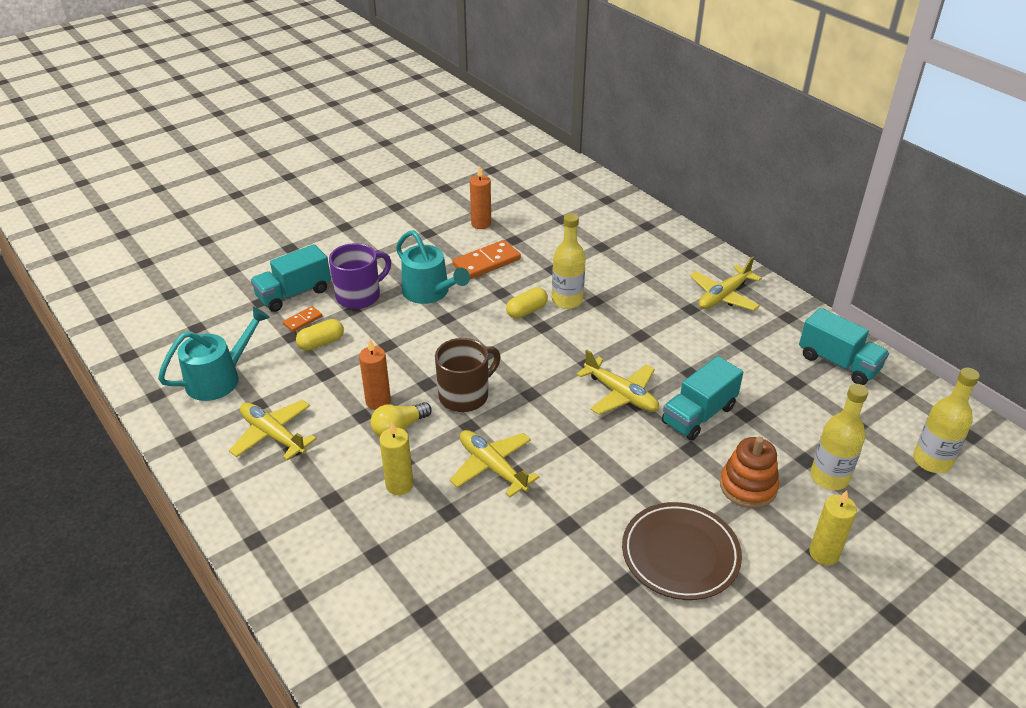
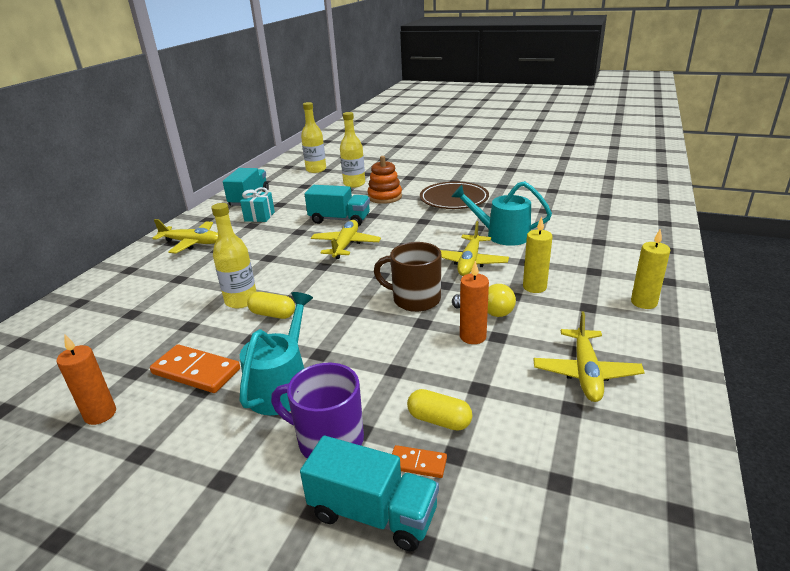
camera: 120 degrees left, 10 degrees down
turquoise watering can [158,307,270,401] -> turquoise watering can moved to [452,181,552,246]
yellow candle [809,490,857,565] -> yellow candle moved to [631,228,670,309]
none -> turquoise gift [240,187,275,222]

